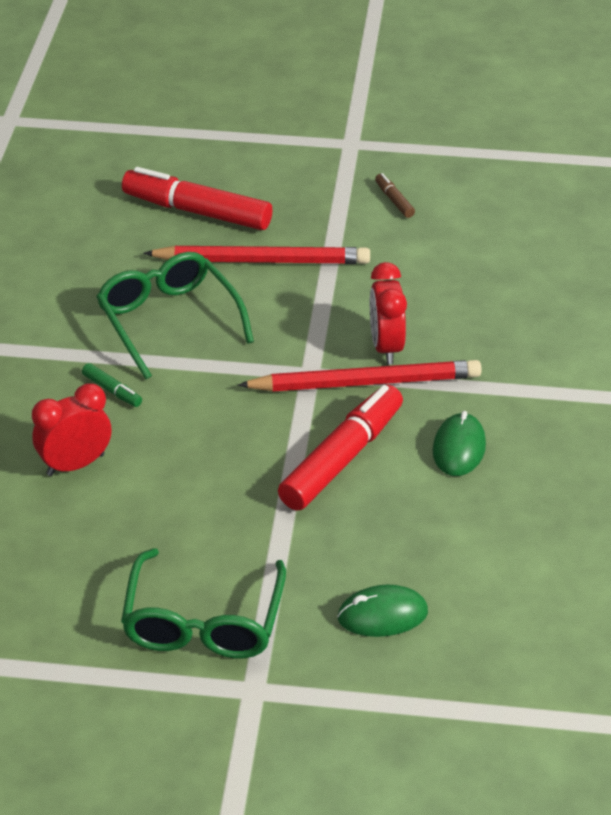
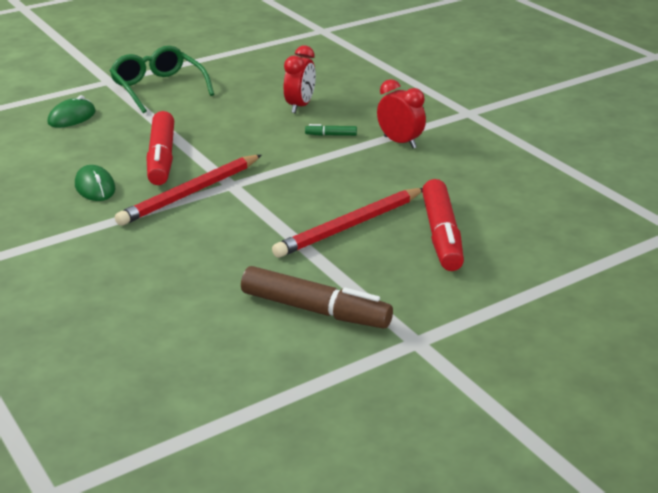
camera: 140 degrees right, 10 degrees down
green glasses [96,252,254,379] -> none
red marker [122,167,272,230] -> red marker turned 105 degrees clockwise [422,179,464,271]
red clock [370,262,407,364] -> red clock moved to [377,79,426,148]
brown marker [375,173,415,218] -> brown marker [241,266,393,328], size x2.32

